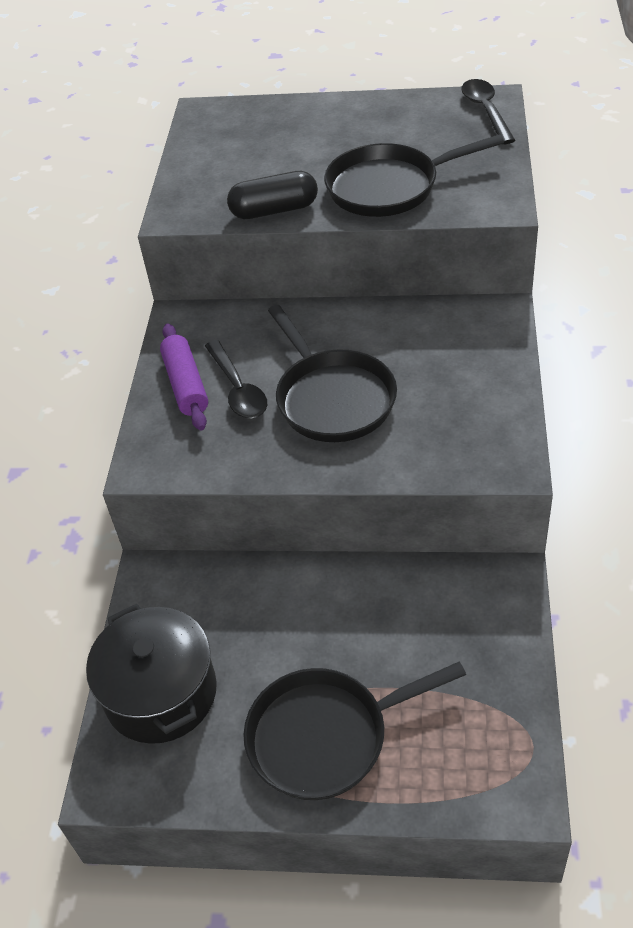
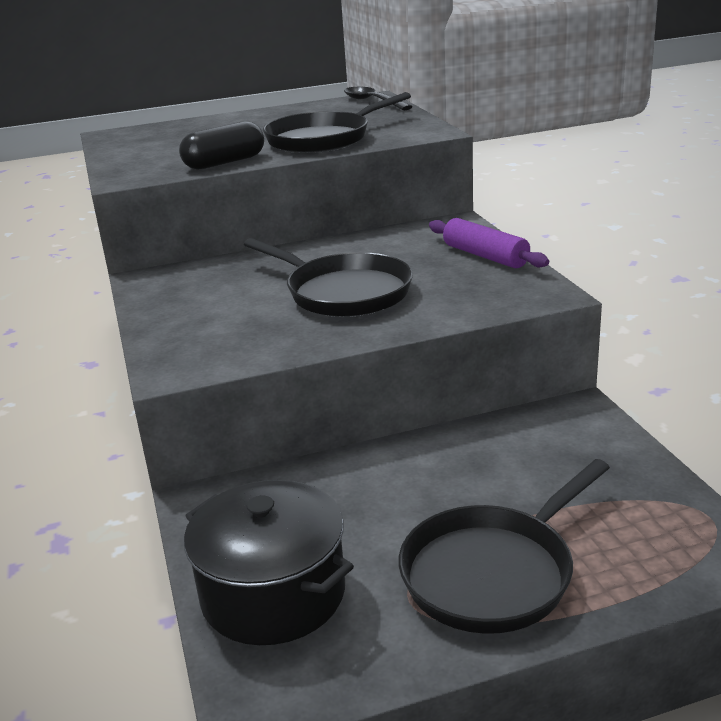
camera: 25 degrees left, 20 degrees down
purple rolling pin [160,324,208,430] -> purple rolling pin moved to [429,218,549,268]
black spoon [205,340,267,419] -> none

